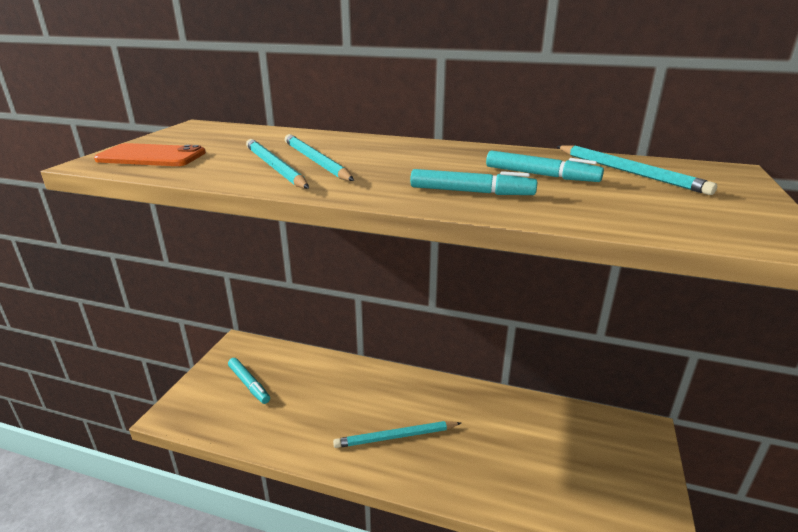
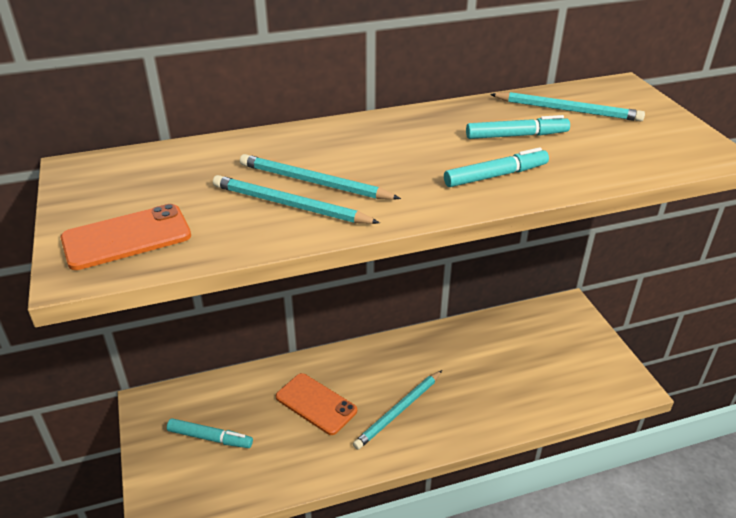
camera: 35 degrees left, 10 degrees up
none -> orange phone [276,373,357,435]

